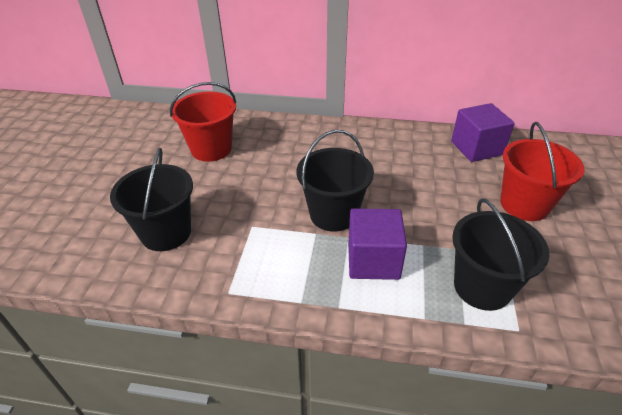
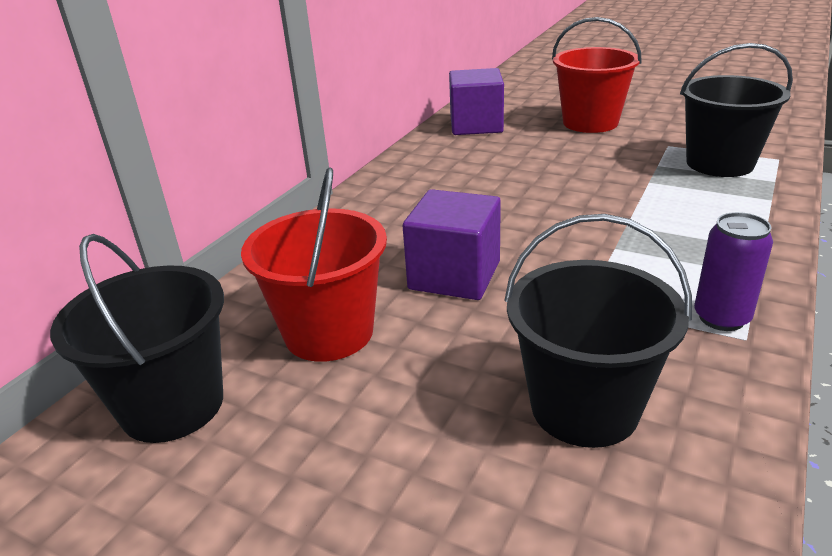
camera: 70 degrees left, 10 degrees down
black bucket [296,130,374,231] -> black bucket moved to [50,234,224,443]
purple cube [348,208,407,280] -> purple cube moved to [403,189,501,300]
none -> purple can [694,212,773,331]

